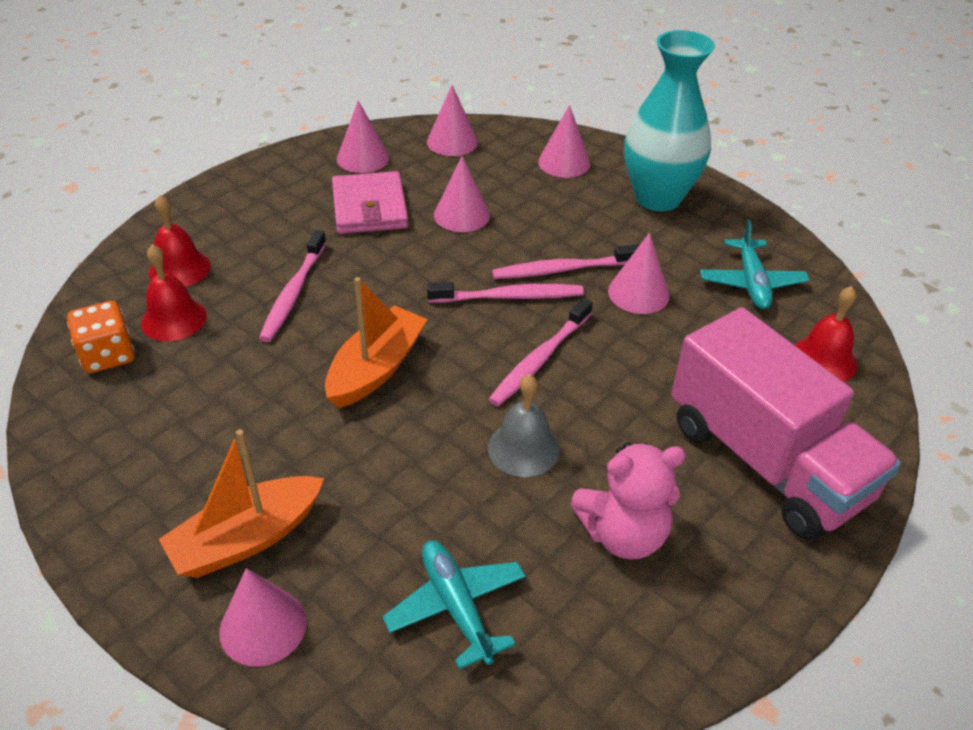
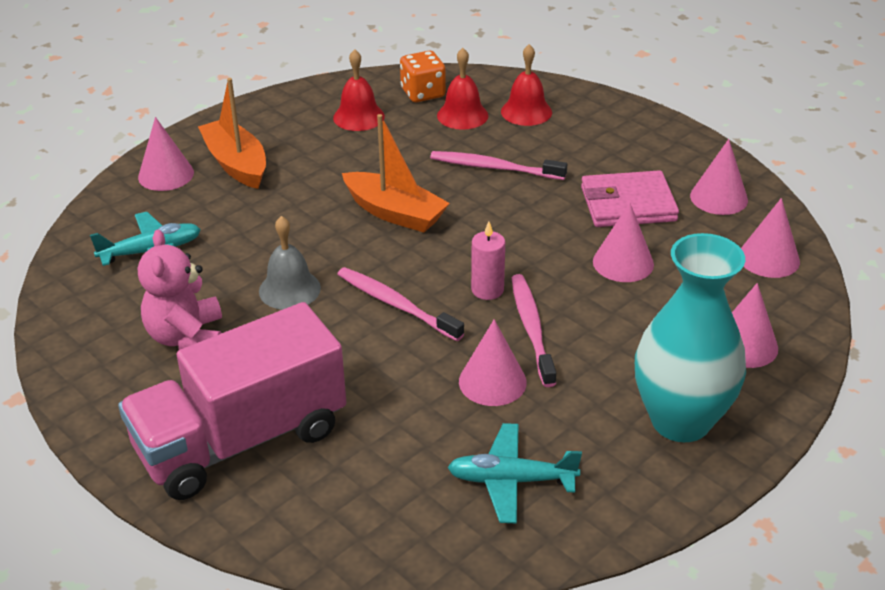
camera: 95 degrees right, 5 degrees down
pink toothbrush [427,282,584,303] -> pink candle [471,221,505,300]
red bell [794,286,857,382] -> red bell moved to [333,49,385,131]

